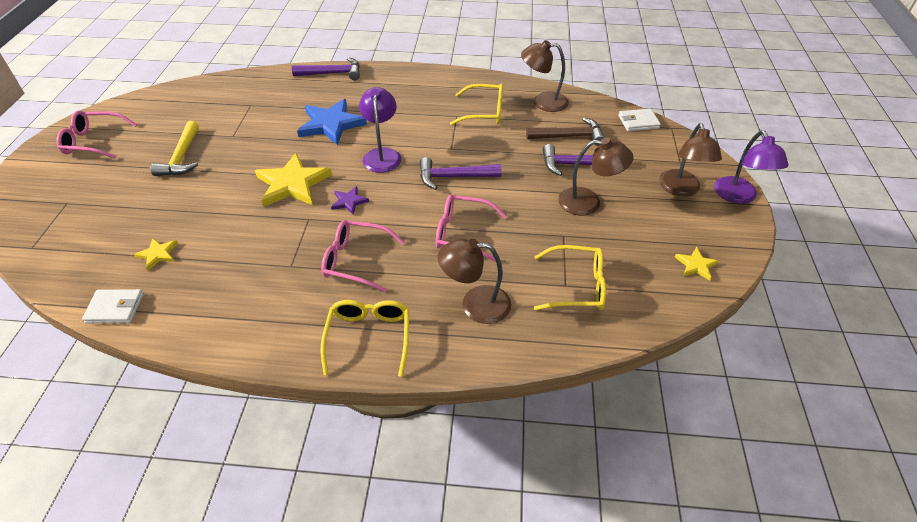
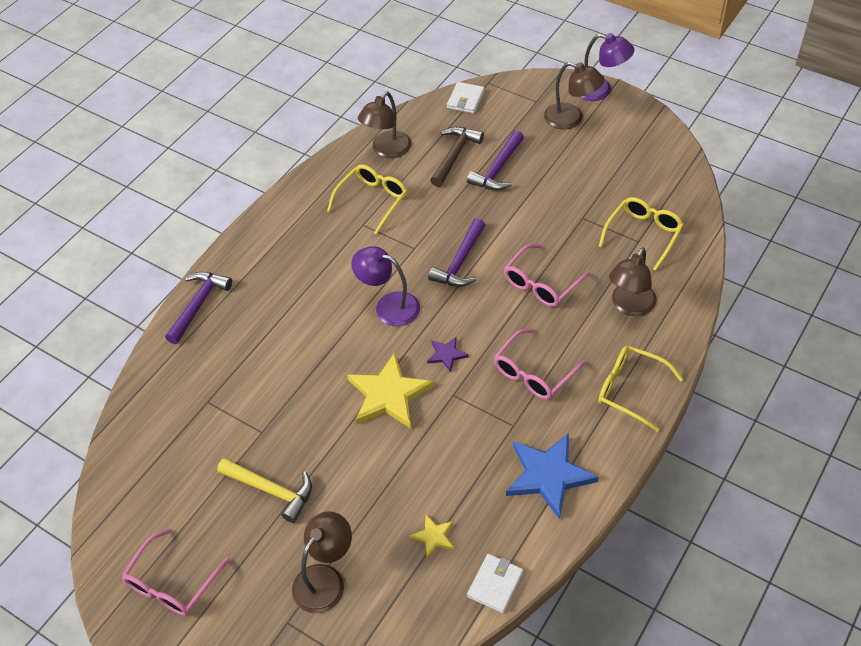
camera: 60 degrees left, 5 degrees up
blue star [297,99,367,145] -> blue star moved to [506,433,599,519]
brown lamp [558,138,633,216] -> brown lamp moved to [292,511,352,613]
yellow star [675,247,719,281] -> none

